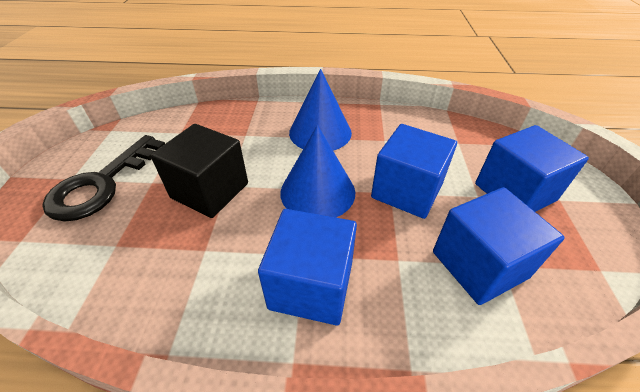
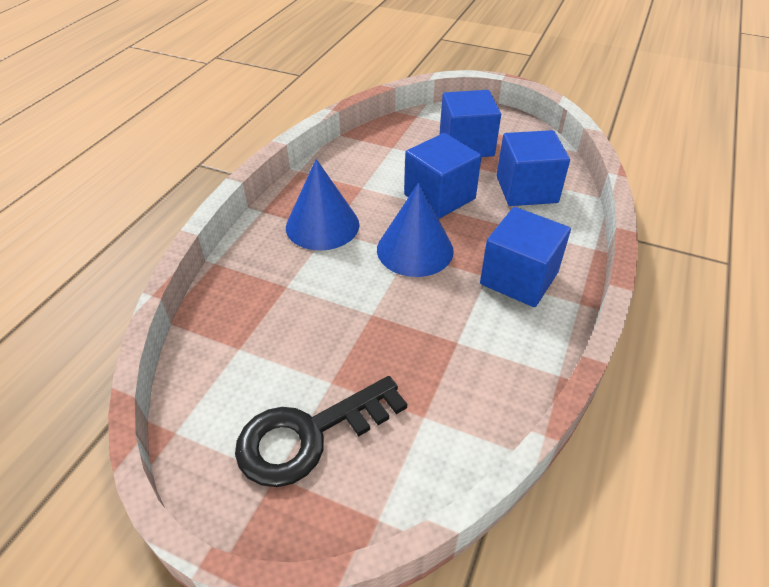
camera: 70 degrees left, 0 degrees up
black key [42,135,165,222] -> black key turned 105 degrees clockwise [235,376,407,487]
black cube [151,124,248,218] -> none

